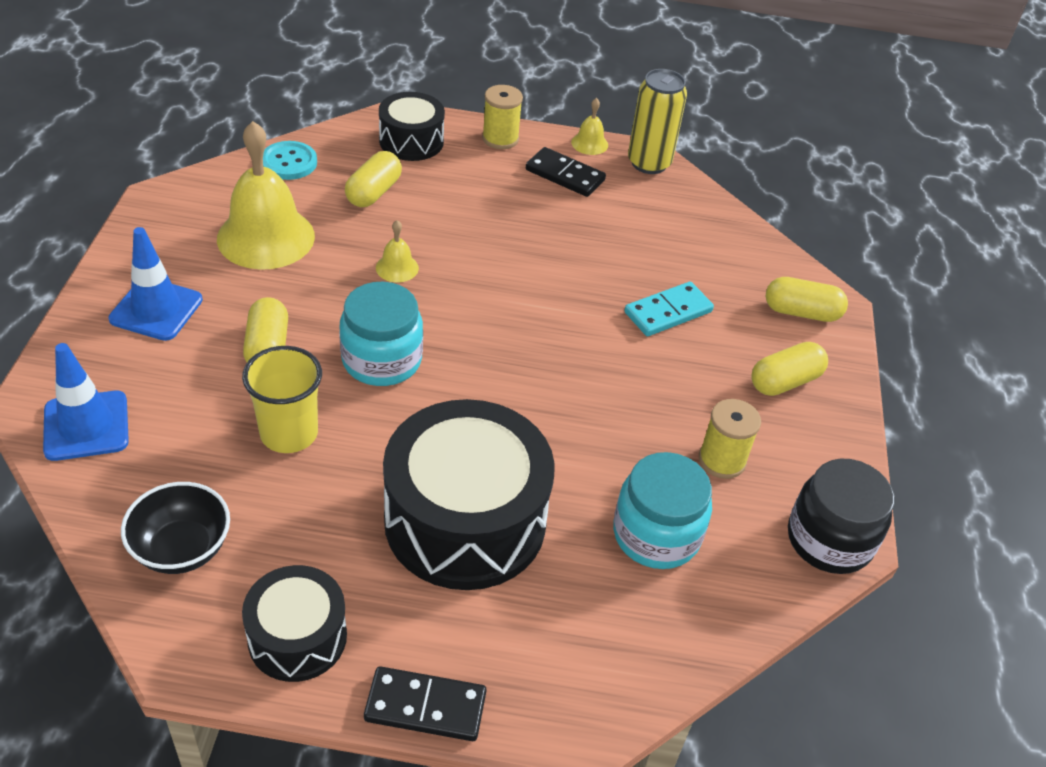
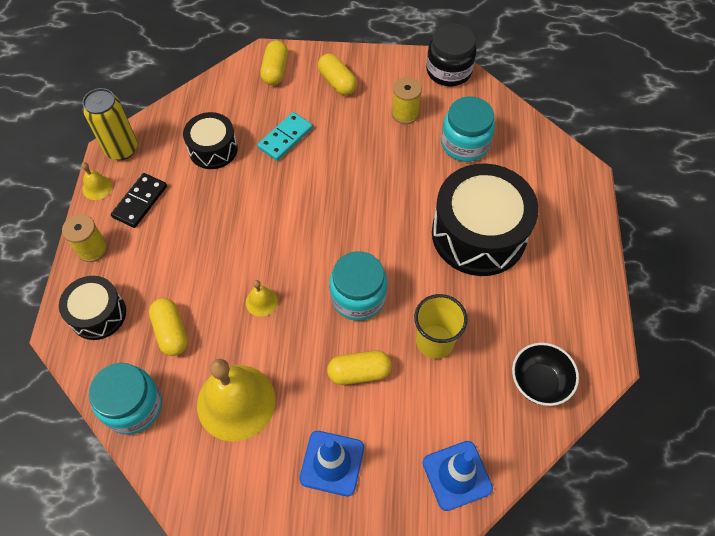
camera: 90 degrees left, 15 degrees up
black drum [242,565,347,682] -> black drum moved to [183,112,238,169]
turquoise button [263,141,317,180] -> turquoise jar [89,363,162,435]
yellow capsule [345,151,402,207] -> yellow capsule turned 45 degrees clockwise [149,298,188,356]
black domino [364,666,486,741] -> none
turquoise domino [624,282,714,336] -> turquoise domino turned 75 degrees clockwise [257,112,313,161]

